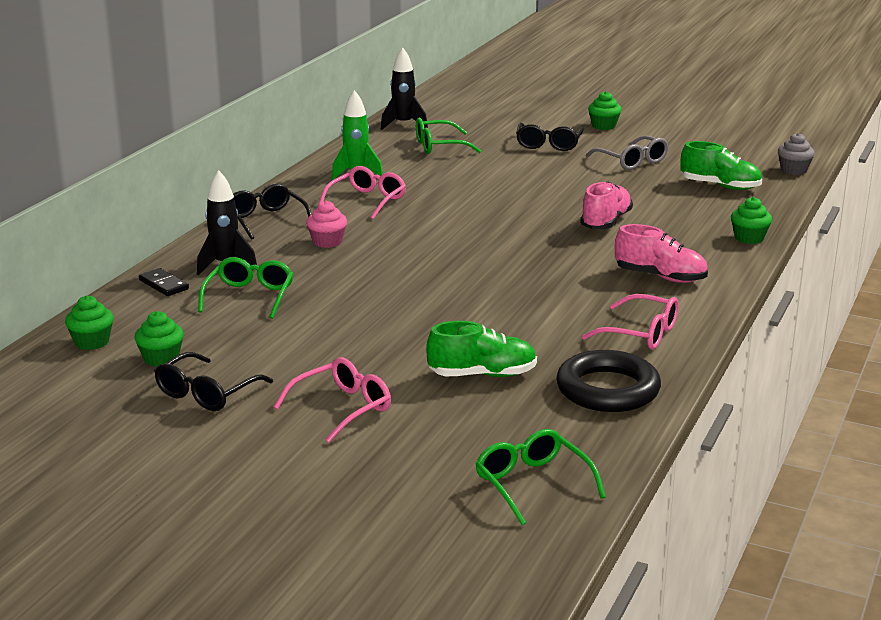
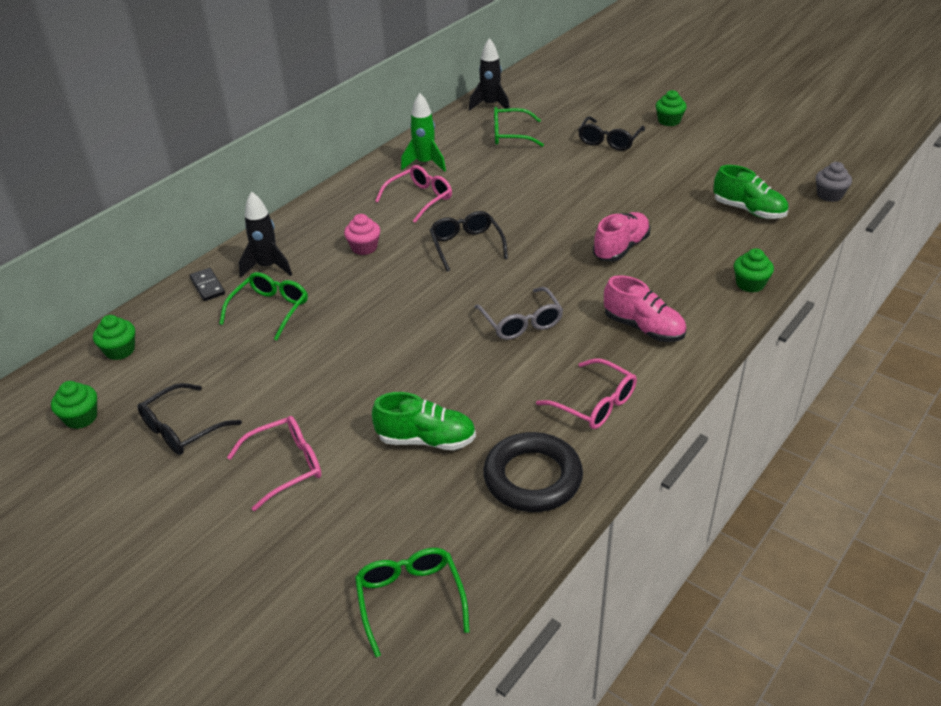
camera: 15 degrees right, 15 degrees up
green cupcake [134,311,184,367] -> green cupcake moved to [51,381,97,429]
black glasses [233,184,311,240] -> black glasses moved to [430,211,508,272]
grey glasses [586,136,669,170] -> grey glasses moved to [475,287,563,340]

